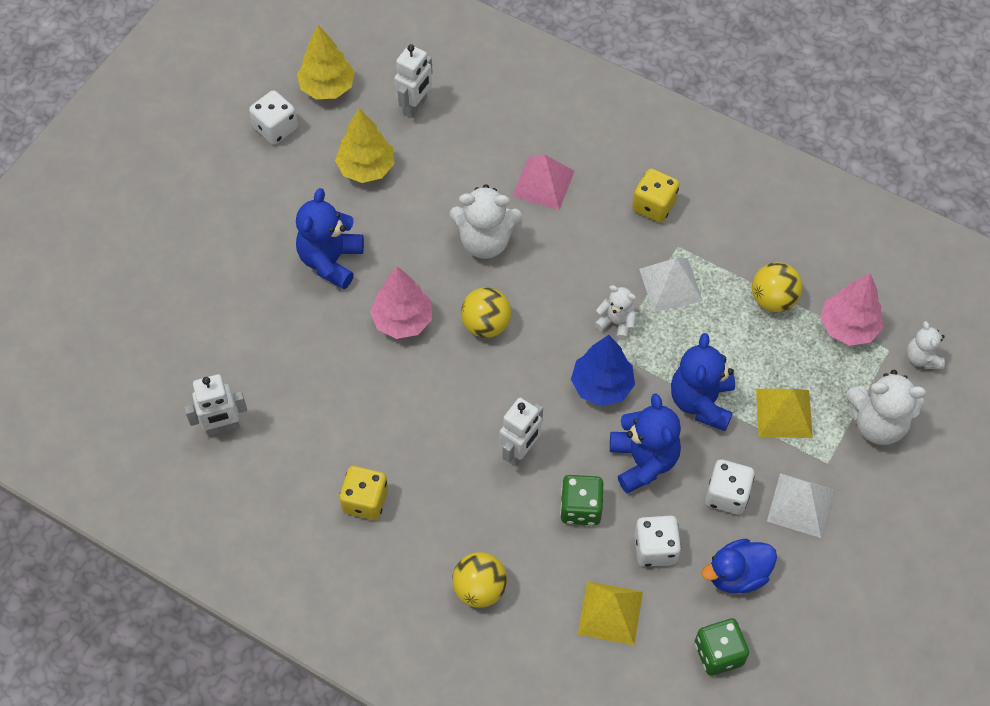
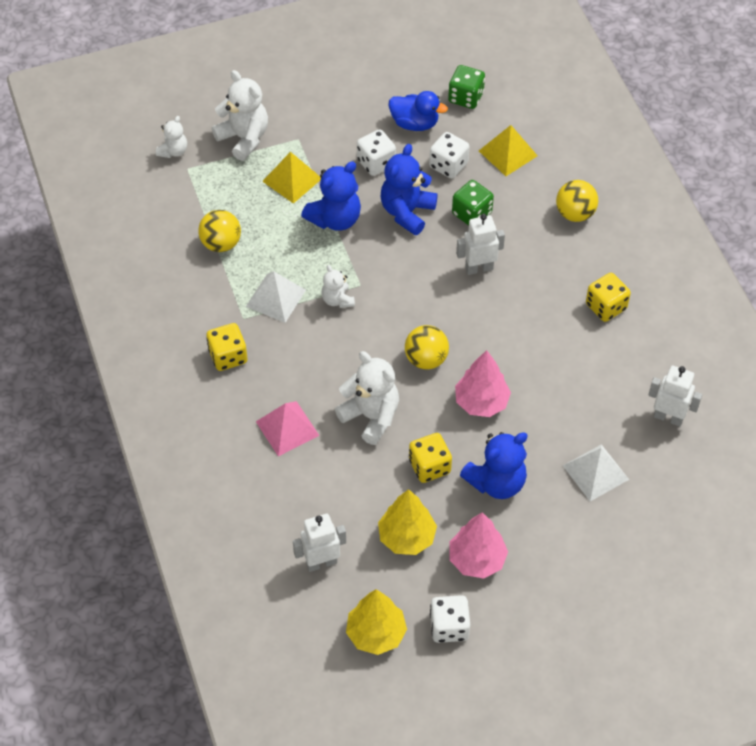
camera: 140 degrees left, 5 degrees down
blue tree [571,335,635,406] -> none
white pyramid [767,473,834,538] -> white pyramid moved to [563,444,629,501]
pink tree [820,273,883,346] -> pink tree moved to [449,512,508,578]
none -> yellow dice [409,433,452,483]

